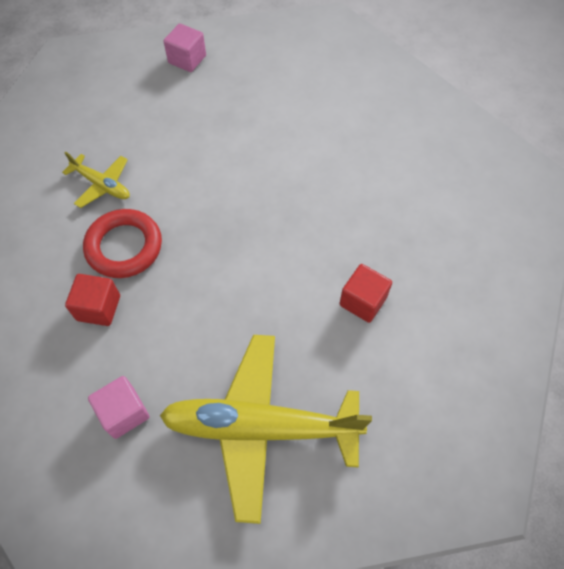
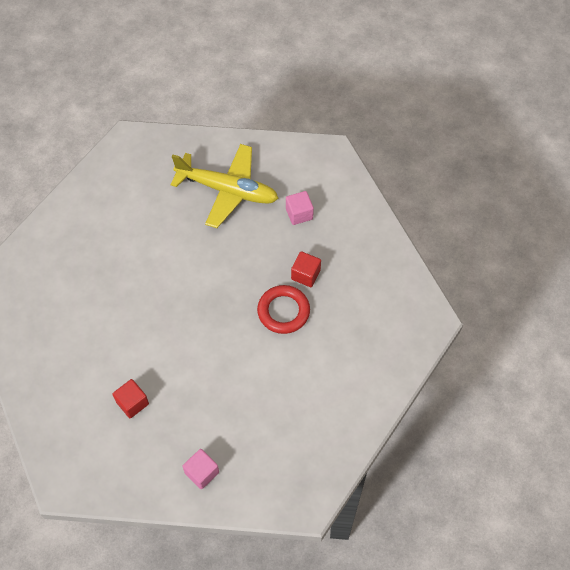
camera: 165 degrees left, 0 degrees up
yellow plane [62,152,130,208] -> none
red cube [339,264,392,323] -> red cube moved to [112,379,149,418]

